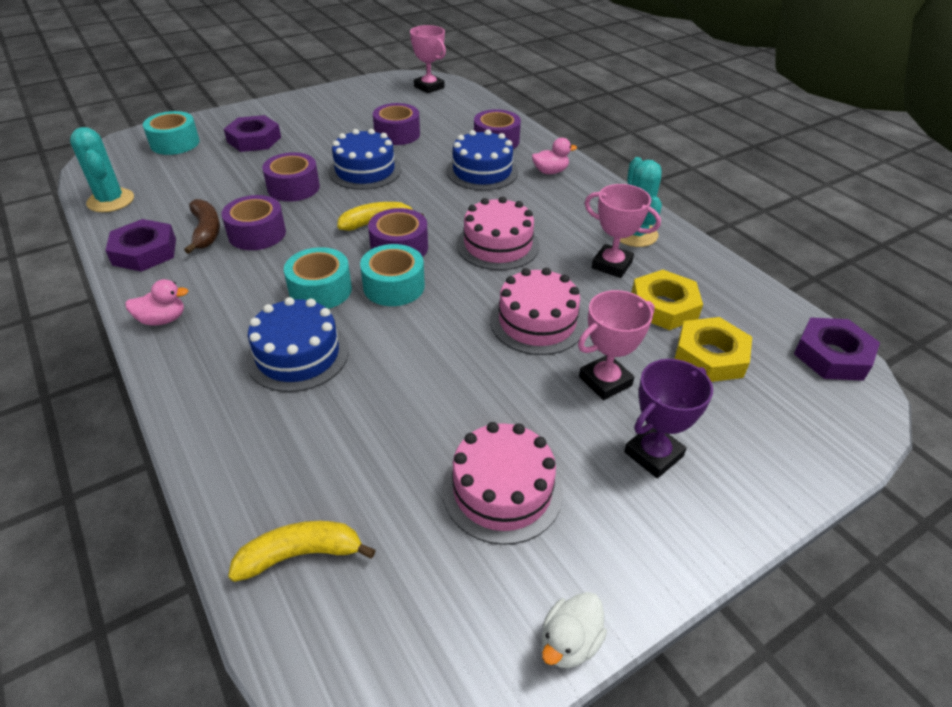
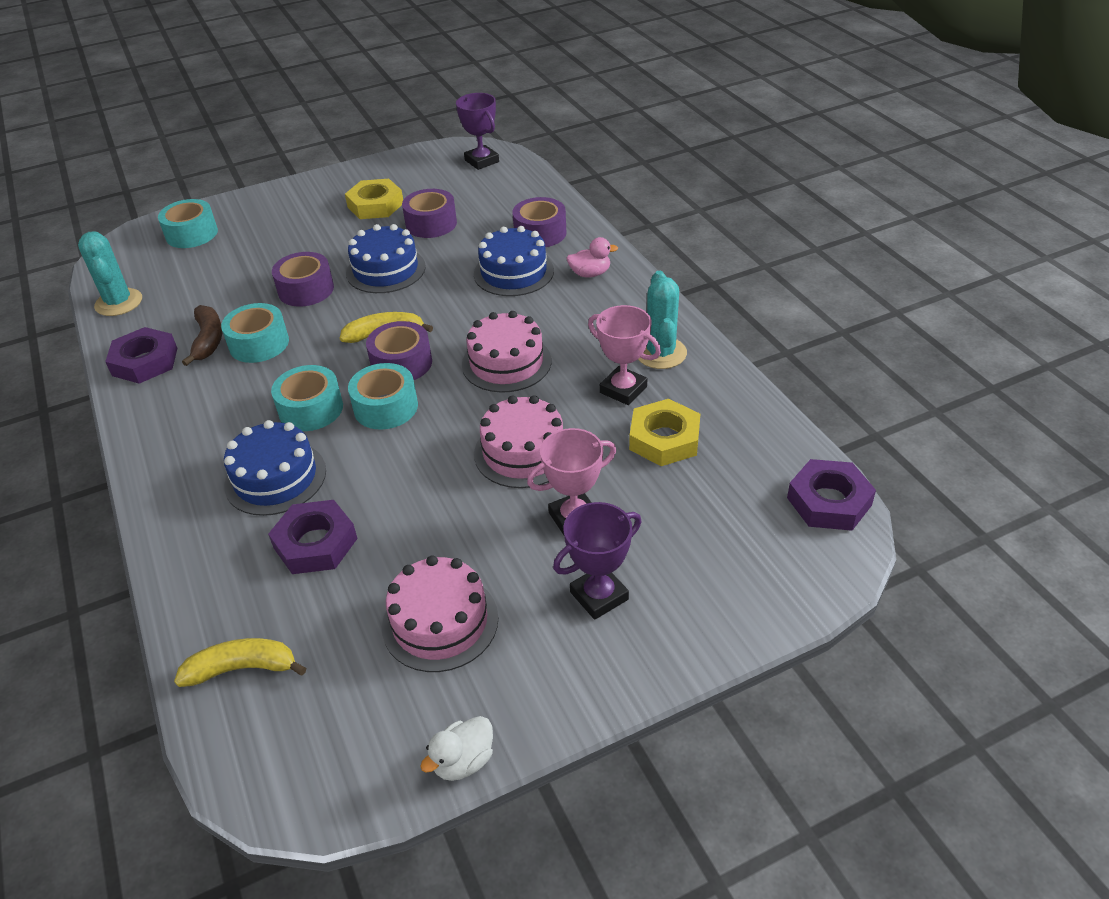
camera: 10 degrees right, 0 degrees up
pink duck [125,279,188,326] -> none
purple tape [221,195,286,250] -> turquoise tape [221,303,289,363]
purple nut [224,115,281,152] -> purple nut moved to [268,500,358,574]
pink trophy [410,25,446,94] -> purple trophy [456,93,499,170]
yellow nut [675,317,752,382] -> yellow nut moved to [345,179,403,219]

